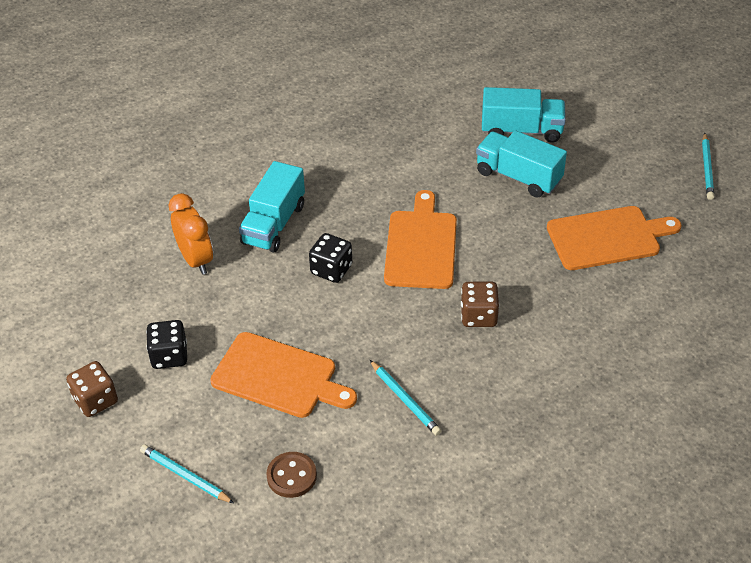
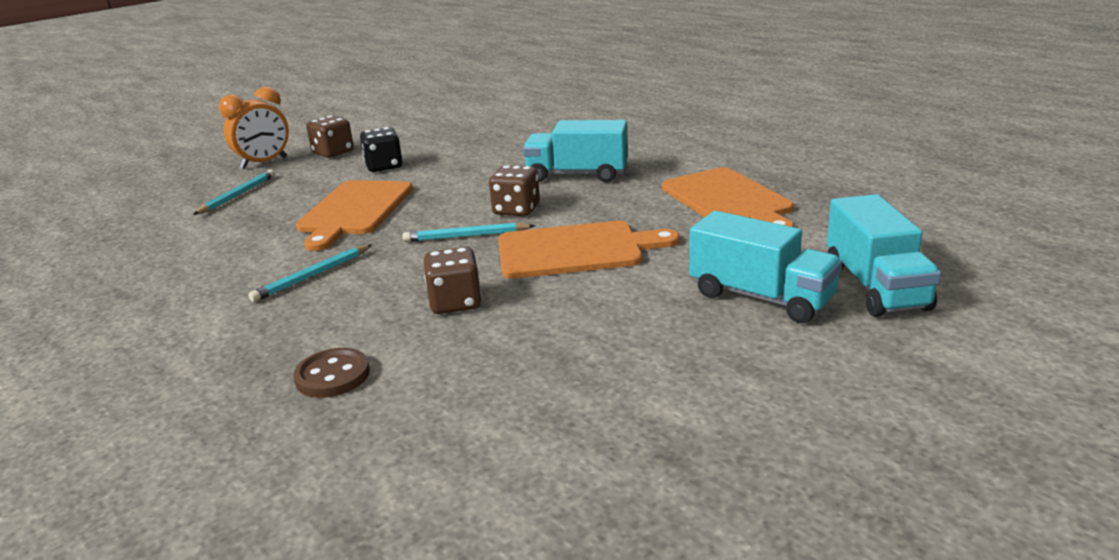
camera: 80 degrees right, 20 degrees down
orange clock [169,193,213,275] -> orange clock moved to [219,87,289,169]
brown button [266,452,317,498] -> brown button moved to [293,348,370,398]
black dice [309,233,352,283] -> brown dice [489,165,540,216]
turquoise truck [476,131,567,197] -> turquoise truck turned 105 degrees clockwise [689,211,843,323]
orange cutting board [547,206,682,270] -> orange cutting board moved to [662,167,794,227]
turquoise pencil [702,133,714,200] -> turquoise pencil moved to [403,223,535,242]

